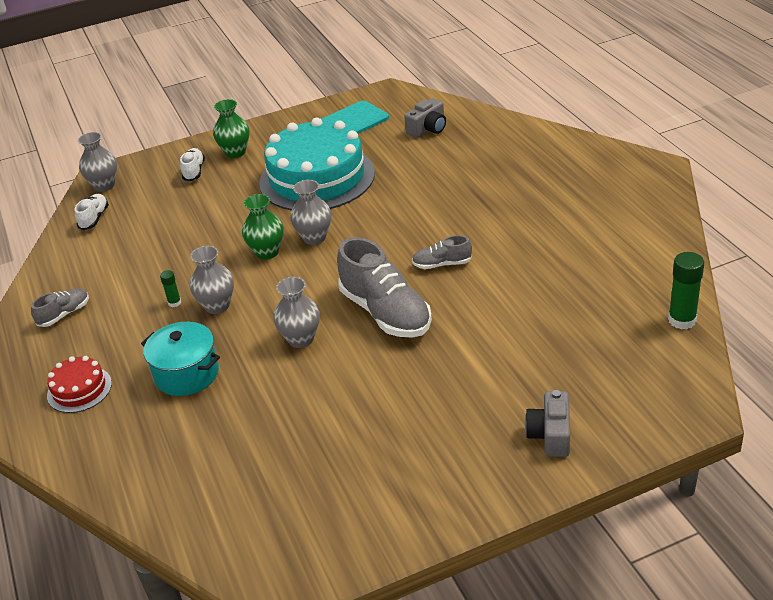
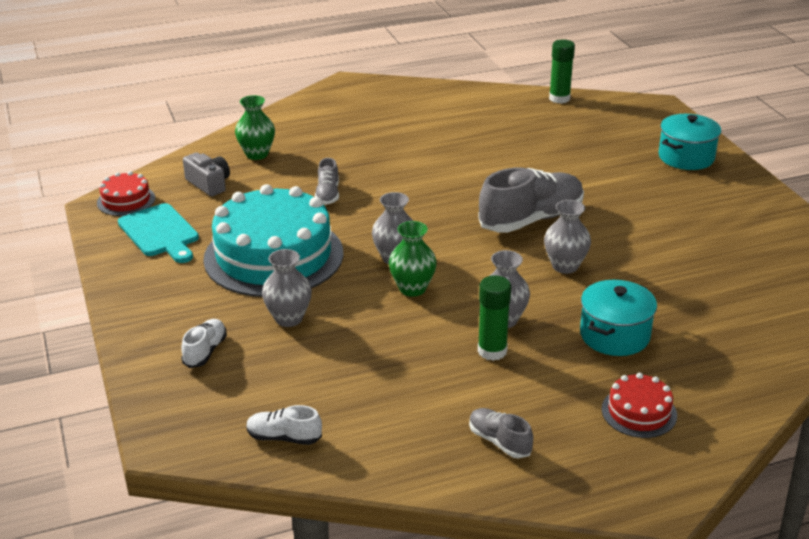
camera: 90 degrees left, 5 degrees down
grey vase [78,132,117,192] -> grey vase moved to [262,249,312,327]
green glue stick [160,270,181,307] -> green glue stick [478,275,511,361], size x1.90
white shoe [180,148,205,181] -> white shoe turned 105 degrees clockwise [181,319,227,368]
green vase [213,99,249,158] -> green vase moved to [235,95,275,160]
grey shoe [412,235,472,269] -> grey shoe moved to [315,158,339,205]
grey camera [525,390,570,457] -> turquoise pot [659,114,721,170]
none -> red cake [97,171,155,216]

